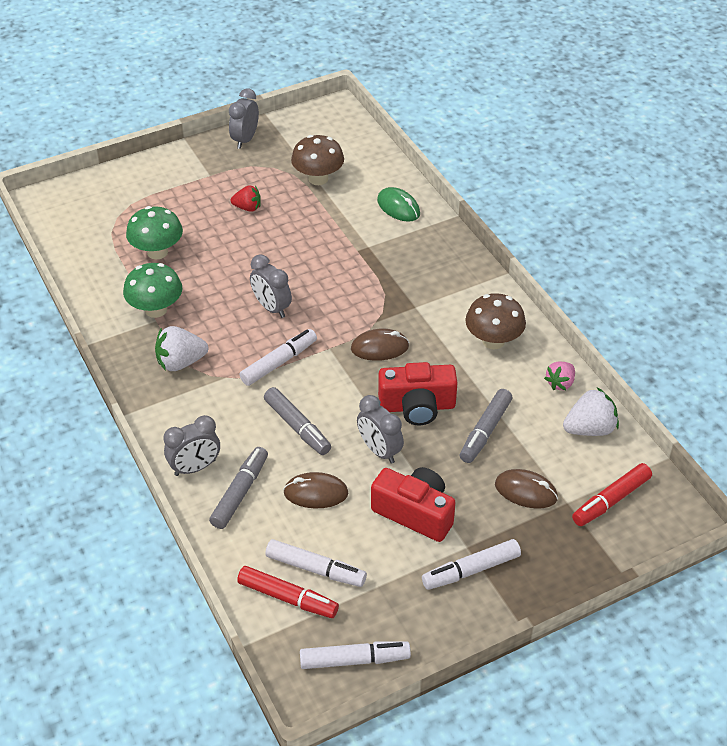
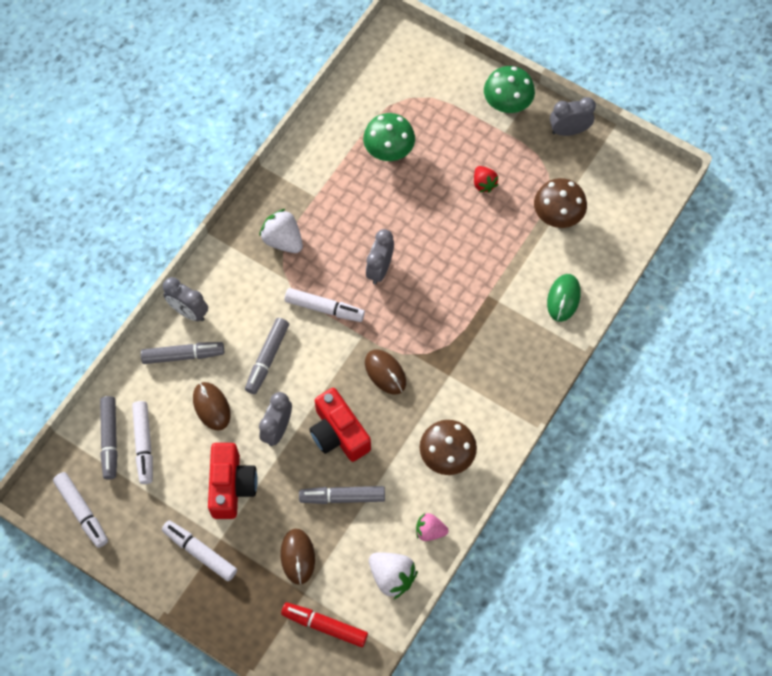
camera: 60 degrees right, 20 degrees up
green mushroom [123,263,182,318] -> green mushroom moved to [484,66,535,113]
red marker [237,566,339,618] -> grey marker [100,396,118,480]

